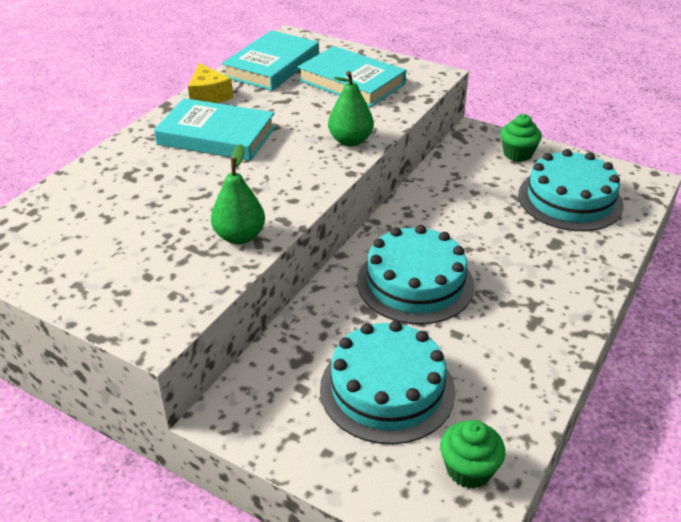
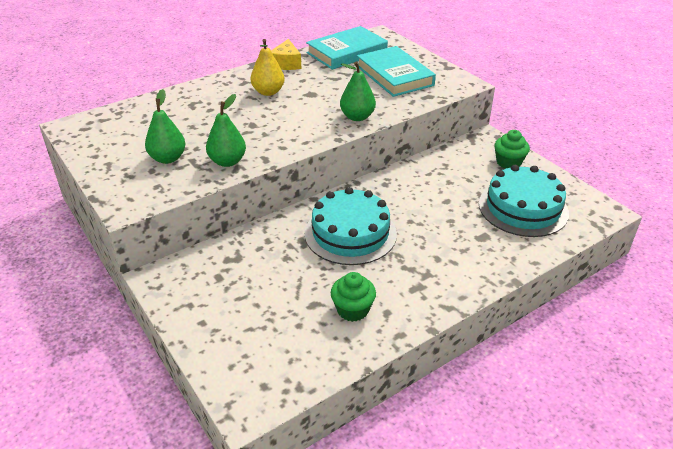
camera: 25 degrees right, 0 degrees up
turquoise book [154,98,275,161] -> yellow pear [251,39,285,96]
turquoise cake [320,321,455,444] -> none
green cupcake [440,420,505,488] -> green cupcake moved to [331,272,376,322]
none -> green pear [145,89,185,164]

